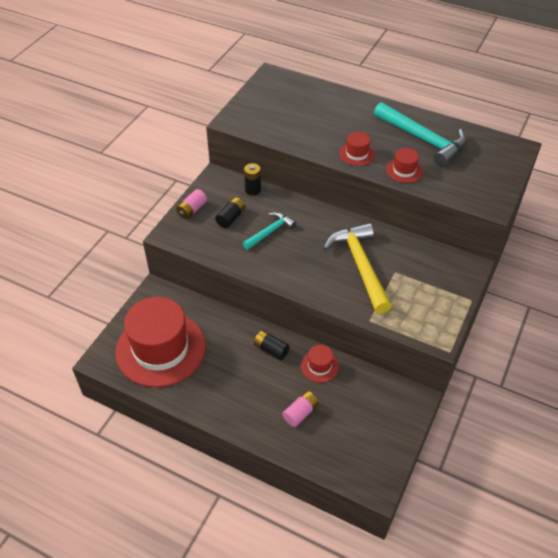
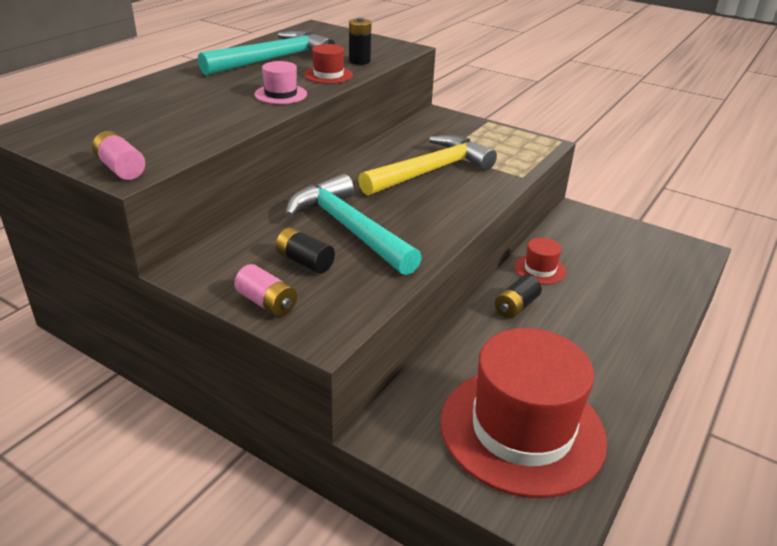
camera: 85 degrees left, 15 degrees down
turquoise hammer [243,212,296,250] -> turquoise hammer [285,174,422,275], size x1.78
black battery [244,163,261,196] -> black battery moved to [349,17,372,65]
pink battery [282,391,319,427] -> pink battery moved to [92,131,145,180]
yellow hammer [323,223,392,314] -> yellow hammer turned 150 degrees clockwise [358,135,497,196]
red hat [339,132,375,166] -> pink hat [254,61,307,104]

